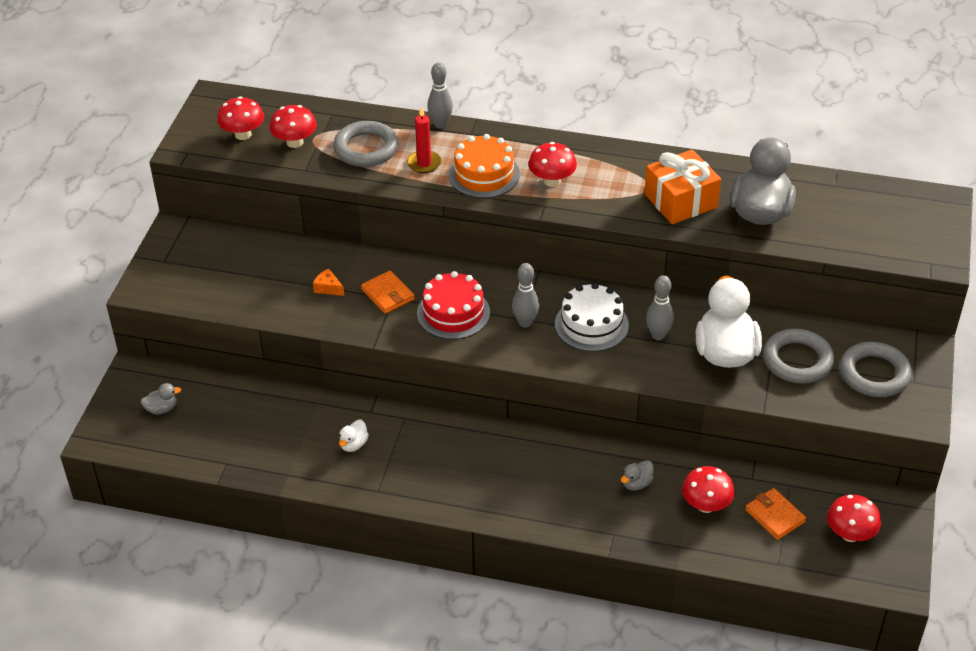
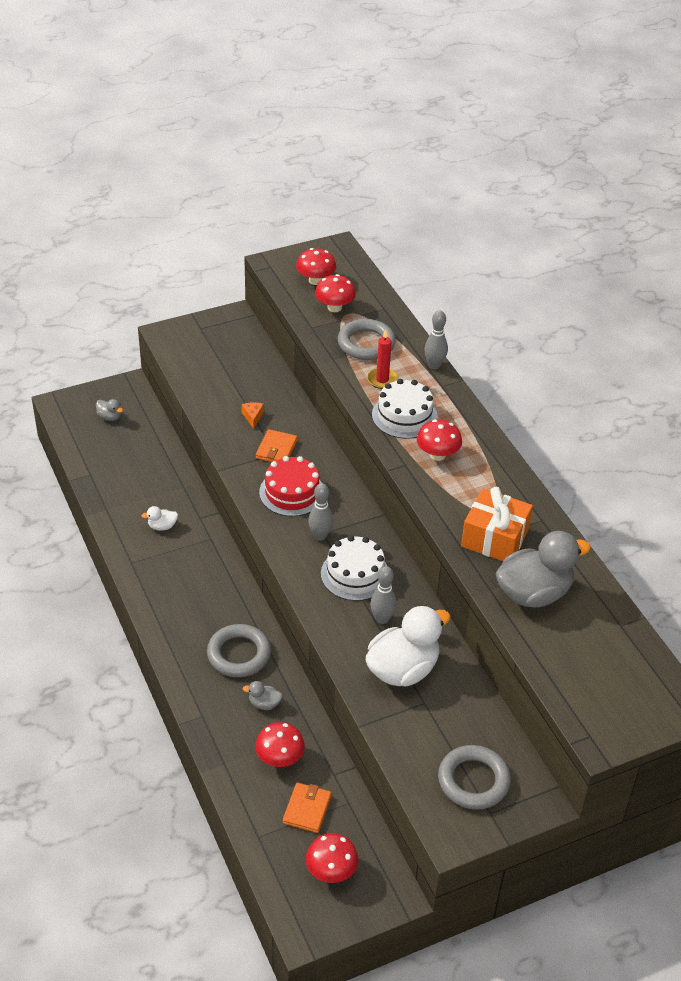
camera: 50 degrees right, 0 degrees up
orange cake [449,134,520,198] -> white cake [372,379,438,439]
grey ring [763,329,834,383] -> grey ring moved to [207,624,271,677]

